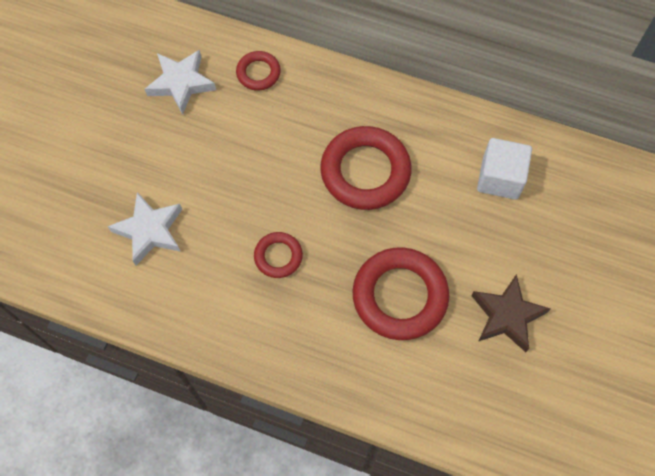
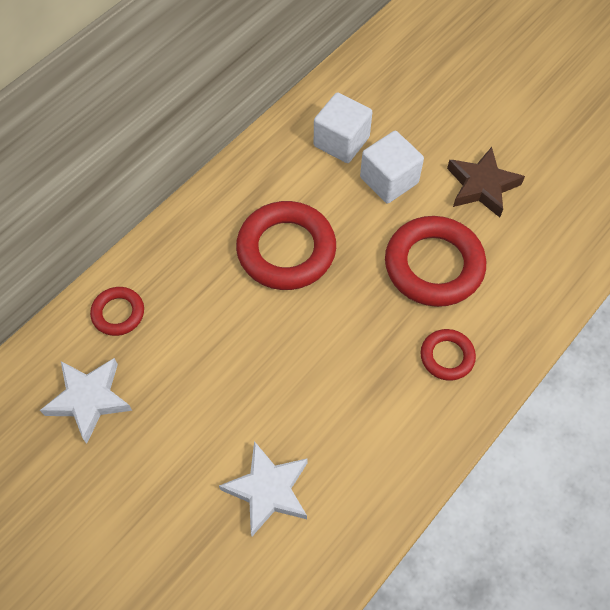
camera: 70 degrees left, 5 degrees down
red ring [254,232,303,278] -> red ring moved to [421,329,476,381]
none -> white cube [360,131,424,204]

